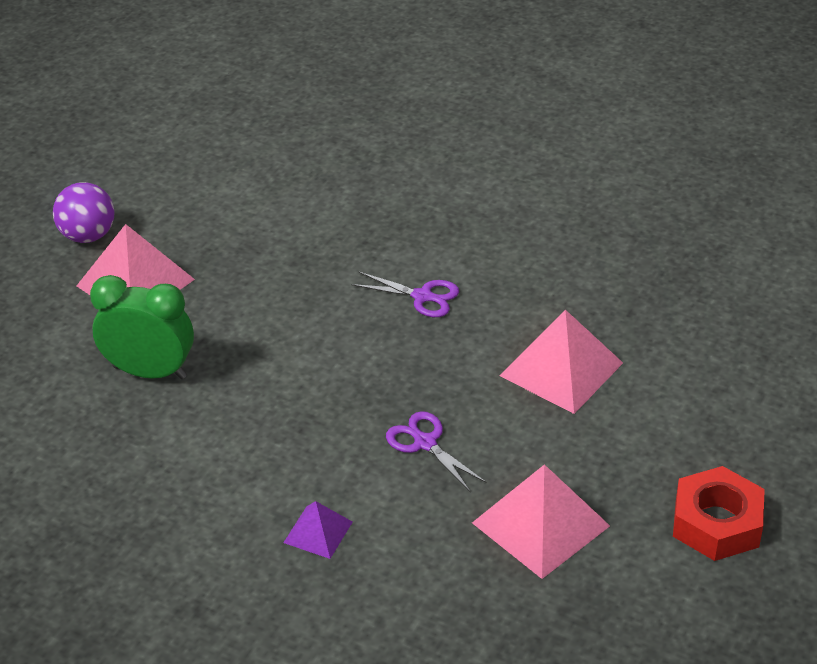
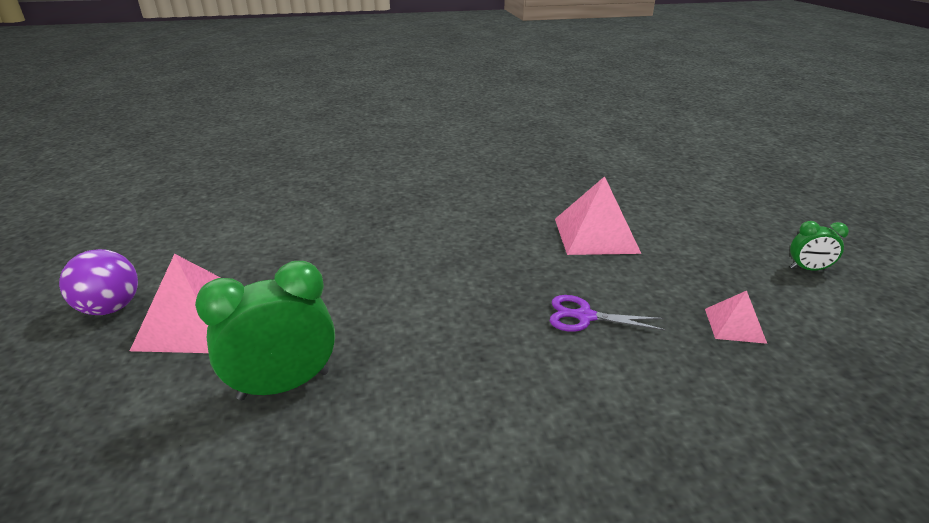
camera: 40 degrees left, 10 degrees down
purple pyramid [283,501,353,559] -> none
purple scissors [351,271,459,317] -> none
pink pyramid [472,464,610,579] -> pink pyramid [705,291,767,344], size x0.53
red nut [673,466,765,561] -> green clock [790,221,849,271]

